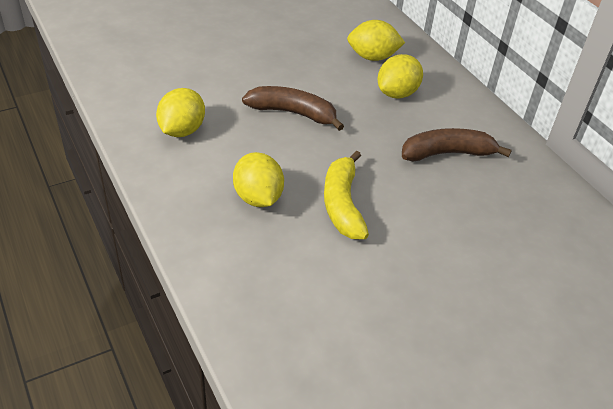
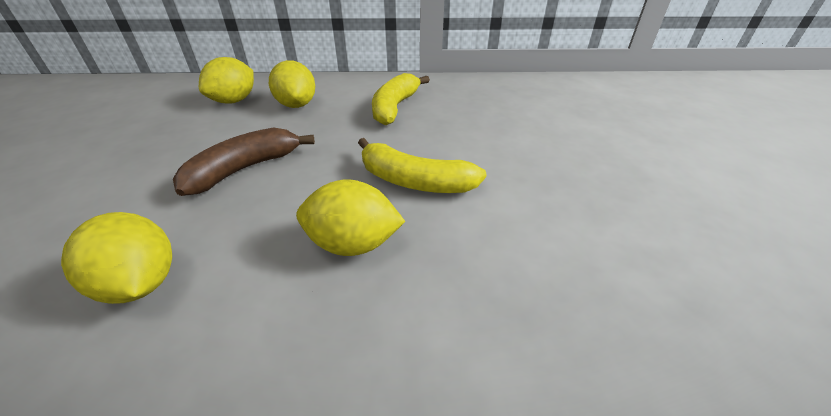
camera: 60 degrees left, 5 degrees down
brown banana [402,128,512,161] -> yellow banana [372,73,430,125]

